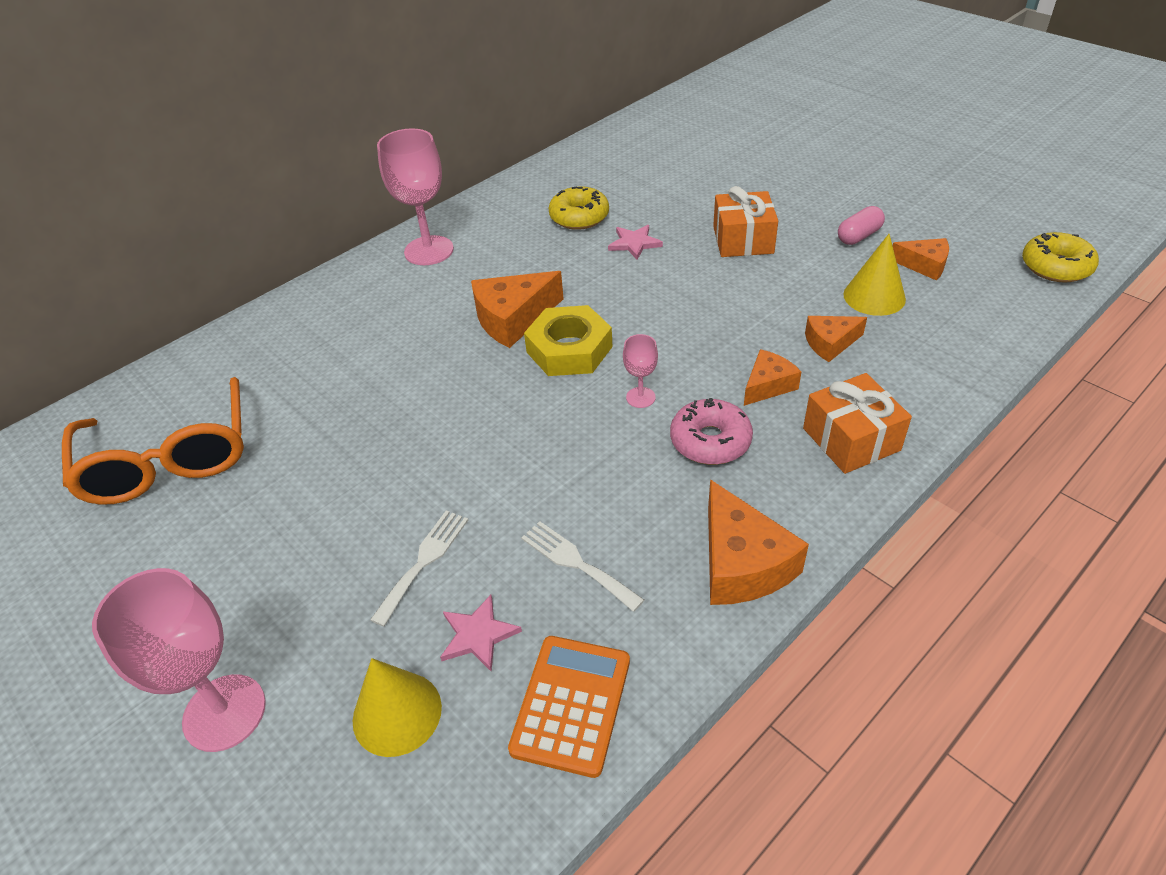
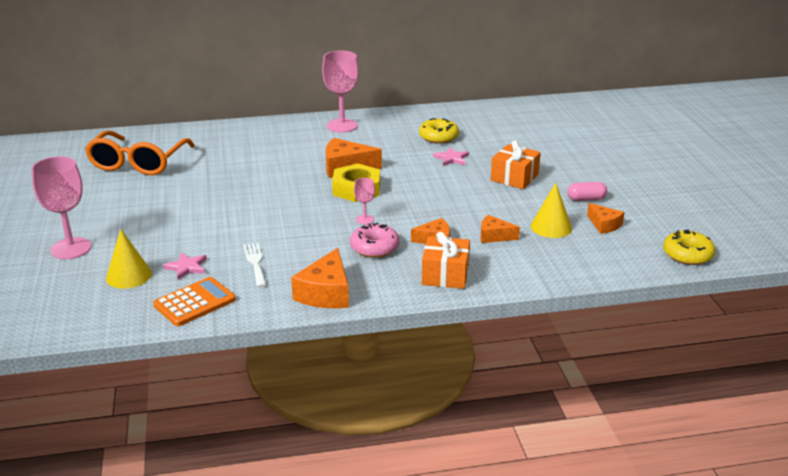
camera: 30 degrees right, 15 degrees down
white fork [370,510,468,627] -> none

